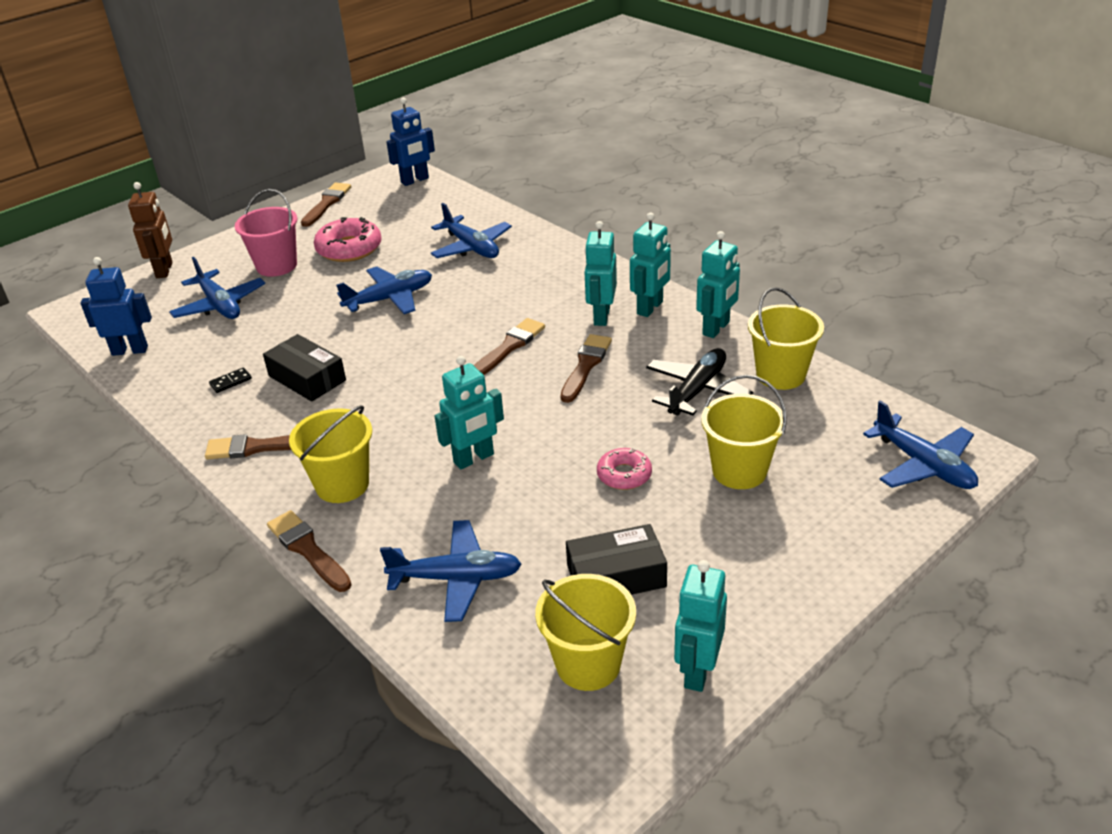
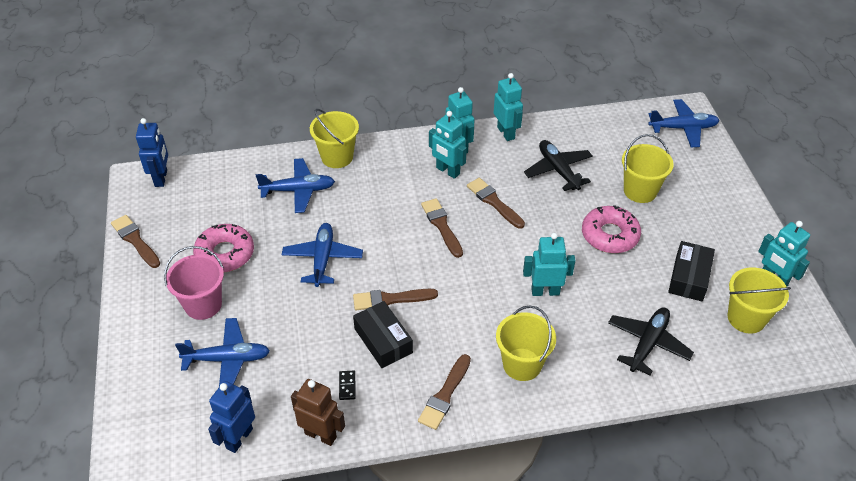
camera: 60 degrees left, 10 degrees up
brown robot [128,182,173,278] -> brown robot moved to [291,379,345,446]
black box [263,334,346,402] -> black box turned 75 degrees clockwise [353,301,413,368]
brown brush [267,510,352,592] -> brown brush moved to [353,289,438,310]
blue plane [380,520,522,622] -> black plane [608,307,694,376]
turquoise robot [435,356,504,469] -> turquoise robot turned 90 degrees counterclockwise [523,233,576,296]
pink donut [597,448,652,490] -> pink donut [582,205,641,253], size x1.65
yellow bucket [748,287,824,390] -> yellow bucket moved to [310,109,359,168]

